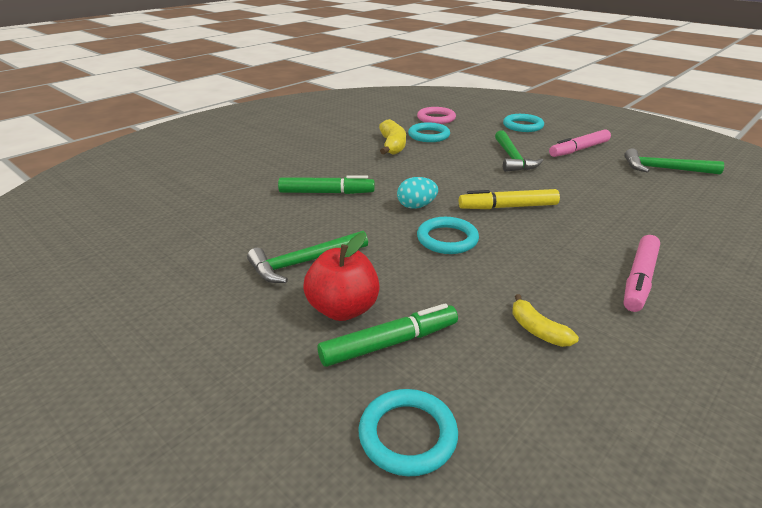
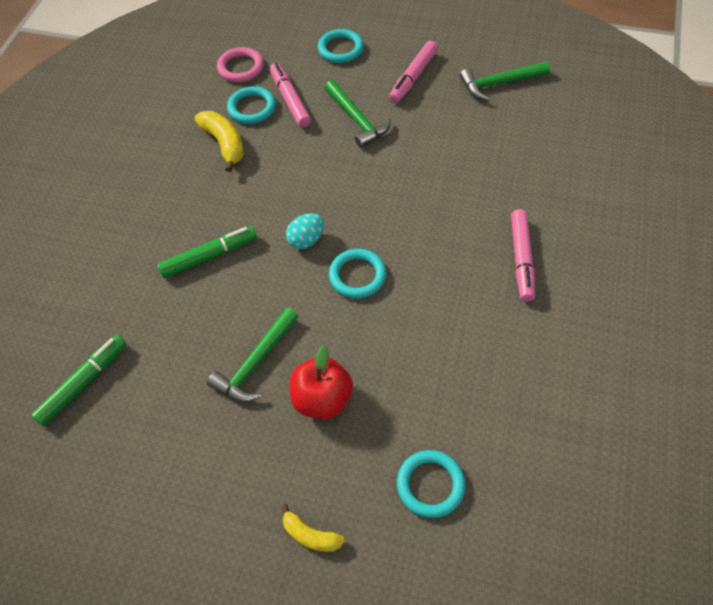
camera: 25 degrees left, 25 degrees up
green marker [317,303,458,367] -> green marker moved to [31,335,126,426]
yellow marker [459,189,560,209] -> none
yellow banana [512,294,579,347] -> yellow banana moved to [281,504,345,552]
none -> pink marker [270,63,311,128]

